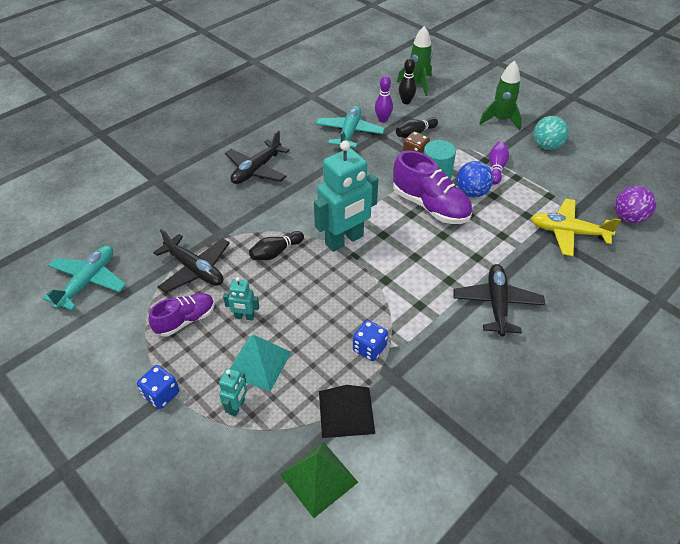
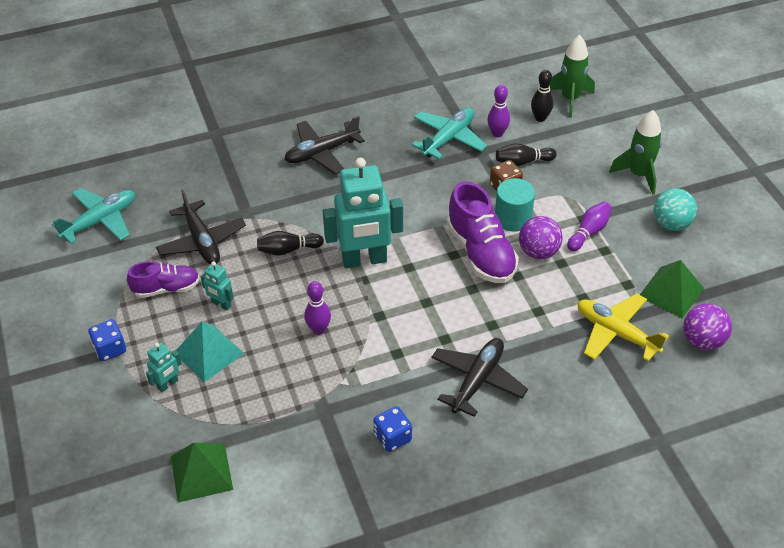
camera: 25 degrees right, 0 degrees up
black pyramid [319,385,375,438] -> none
blue dice [353,320,388,361] -> blue dice moved to [373,406,412,452]
blue ball [456,161,493,198] -> purple ball [519,216,563,259]
none -> purple bowling pin [304,281,331,335]
none -> green pyramid [640,260,704,319]

